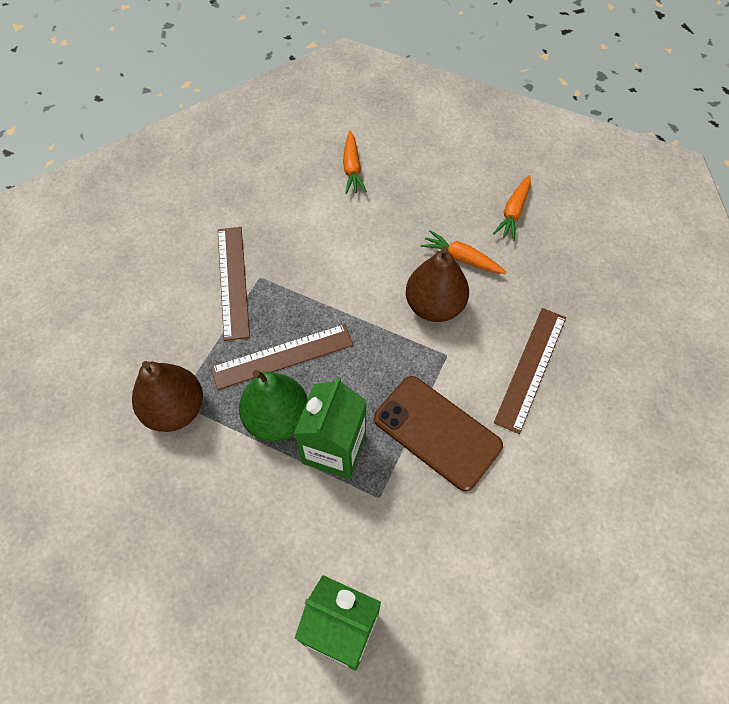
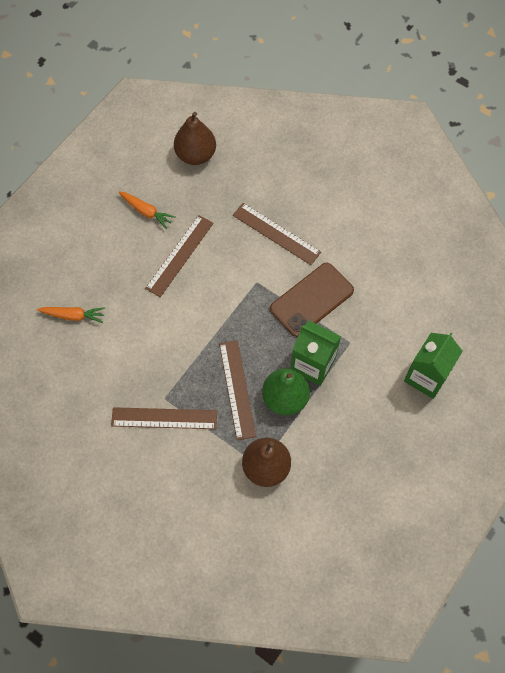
camera: 80 degrees left, 5 degrees up
brown pear [406,246,469,322] -> brown pear moved to [174,112,216,165]
orange carrot [421,230,507,274] -> brown ruler [145,215,214,297]

